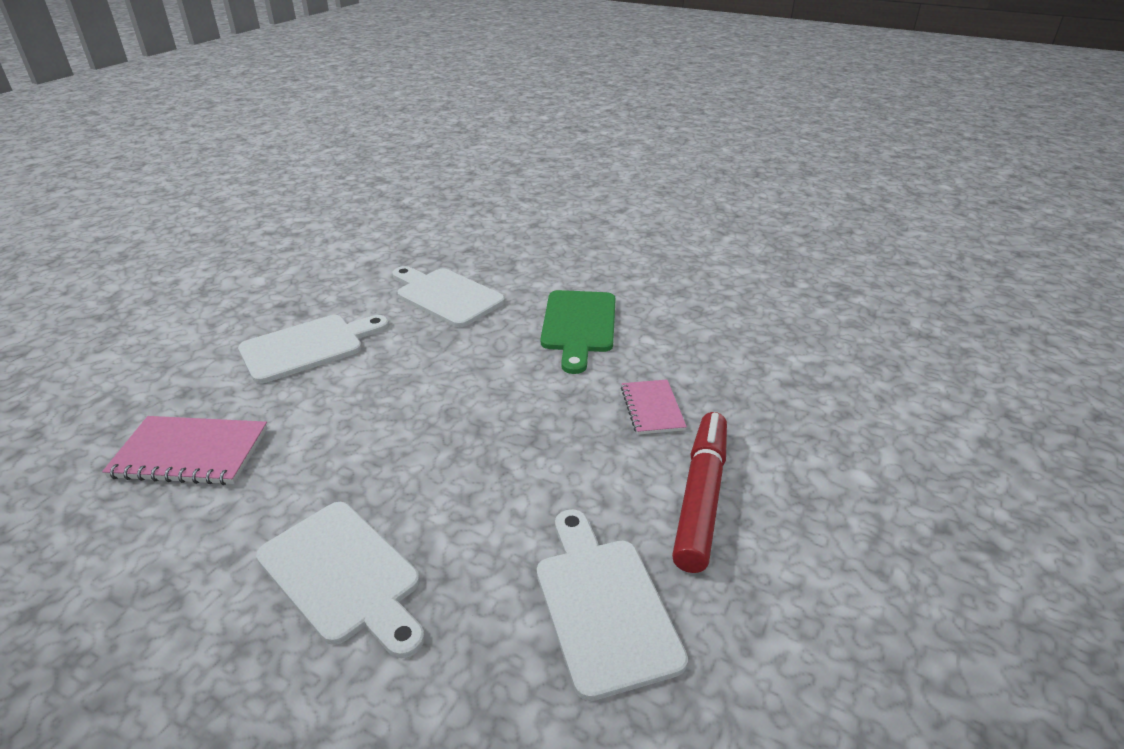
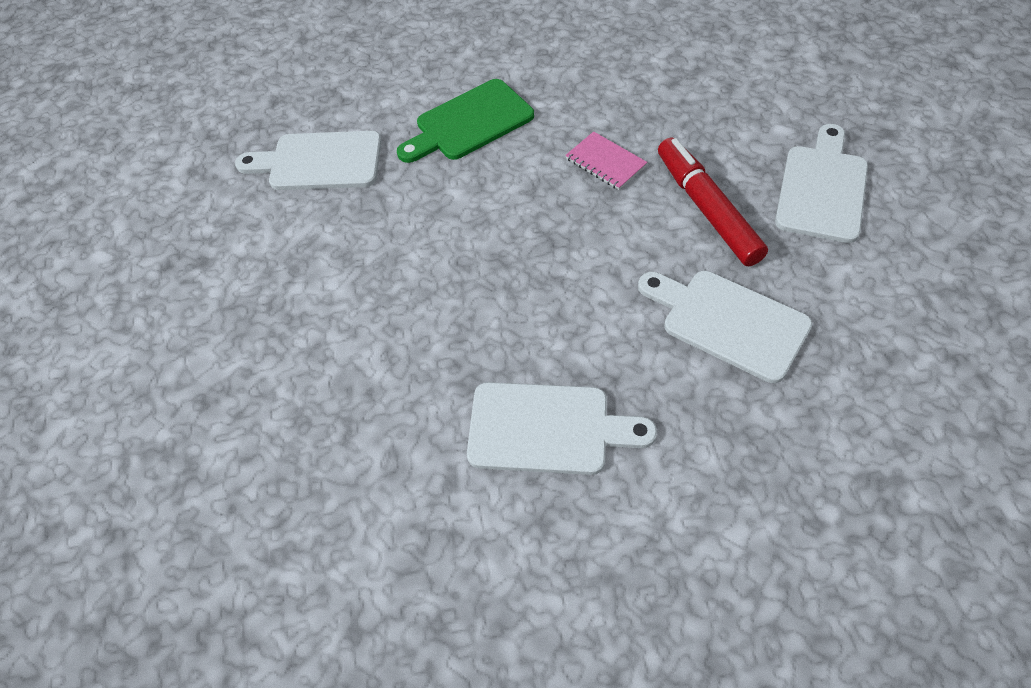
camera: 35 degrees left, 20 degrees up
pink notebook [102,416,268,485] -> none
white cutting board [238,315,389,383] -> white cutting board moved to [775,124,868,243]
green cutting board [541,290,616,374] -> green cutting board turned 90 degrees clockwise [397,79,534,163]

